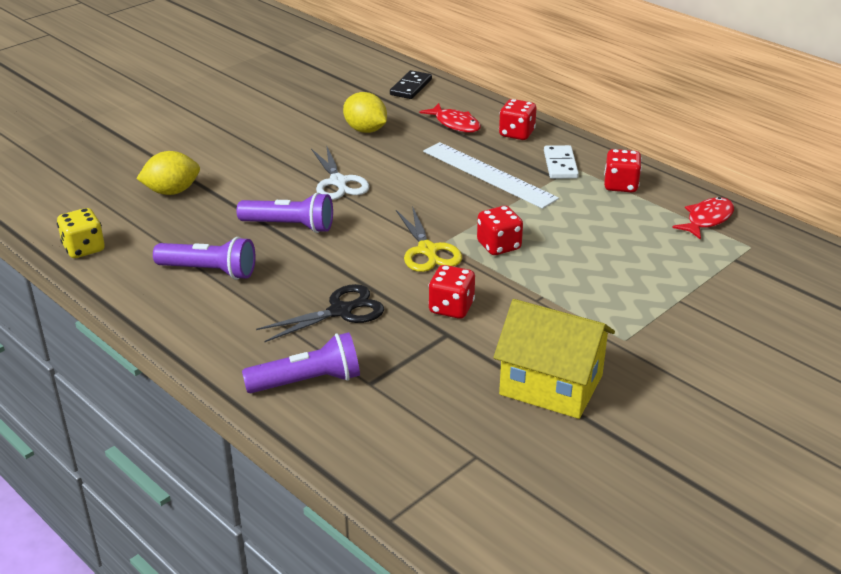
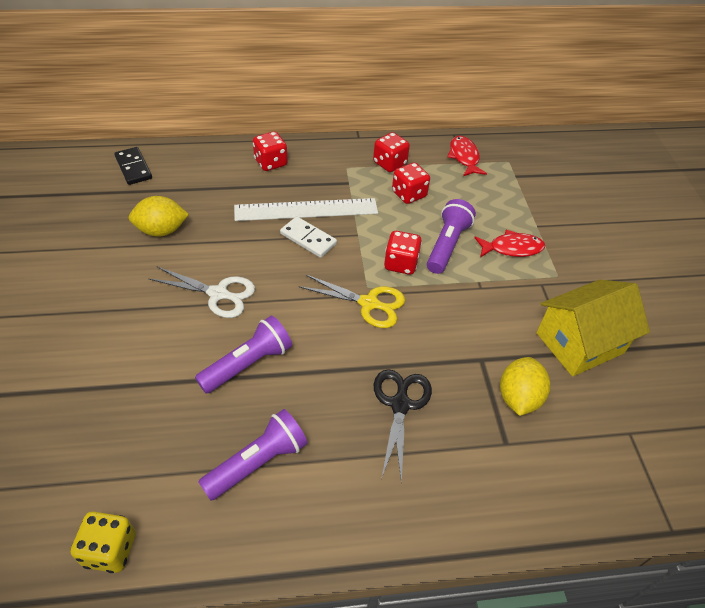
camera: 55 degrees left, 15 degrees up
yellow lemon [136,151,200,195] -> yellow lemon moved to [500,357,550,416]
purple flashlight [242,332,360,393] -> purple flashlight moved to [427,199,476,274]
red fish [419,103,481,133] -> red fish moved to [474,230,545,258]
red dice [428,265,475,319] -> red dice moved to [392,162,430,204]
white domino [544,145,579,179] -> white domino moved to [280,216,337,258]

